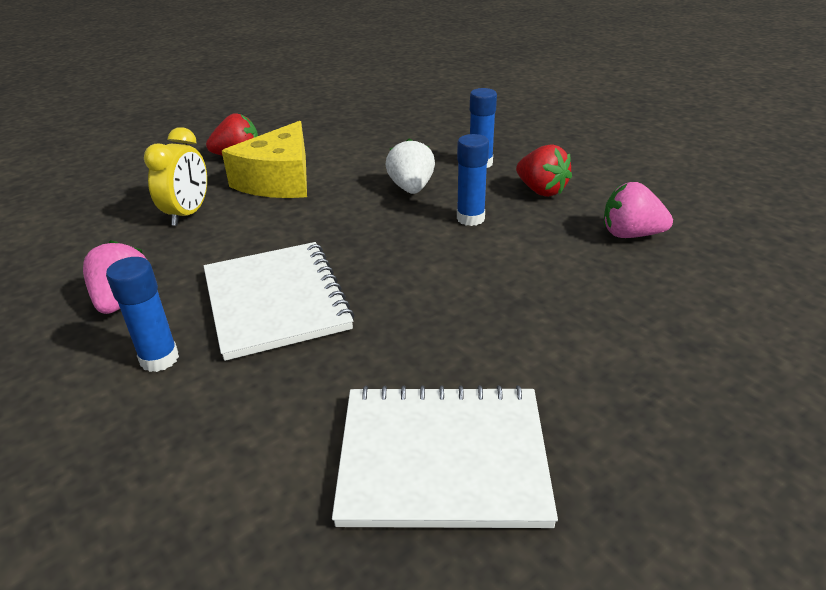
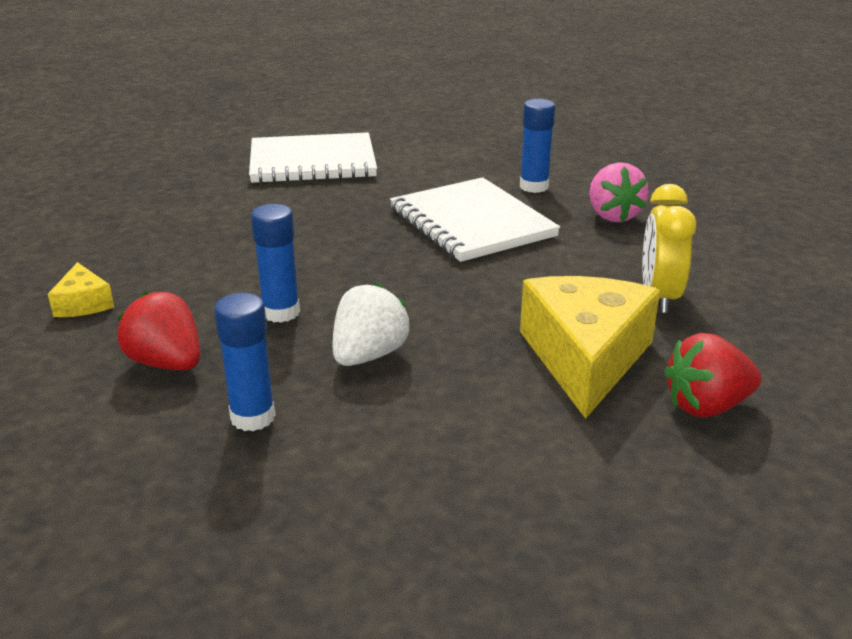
camera: 170 degrees right, 5 degrees down
white strawberry [386,138,435,194] -> white strawberry turned 135 degrees counterclockwise [333,283,411,366]
pink strawberry [604,182,673,238] -> yellow cheese [48,262,114,317]

